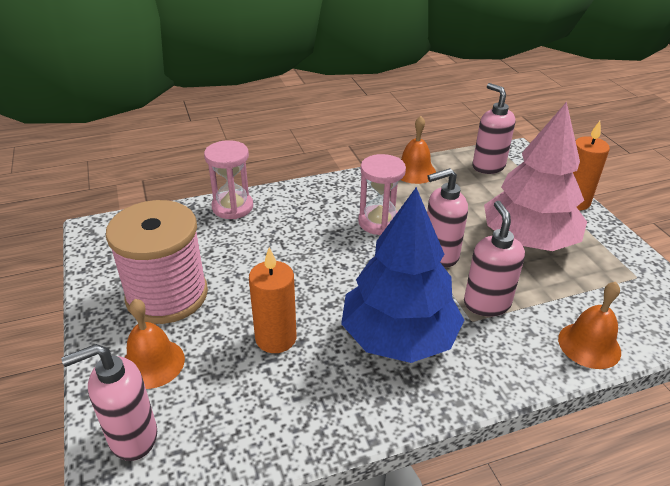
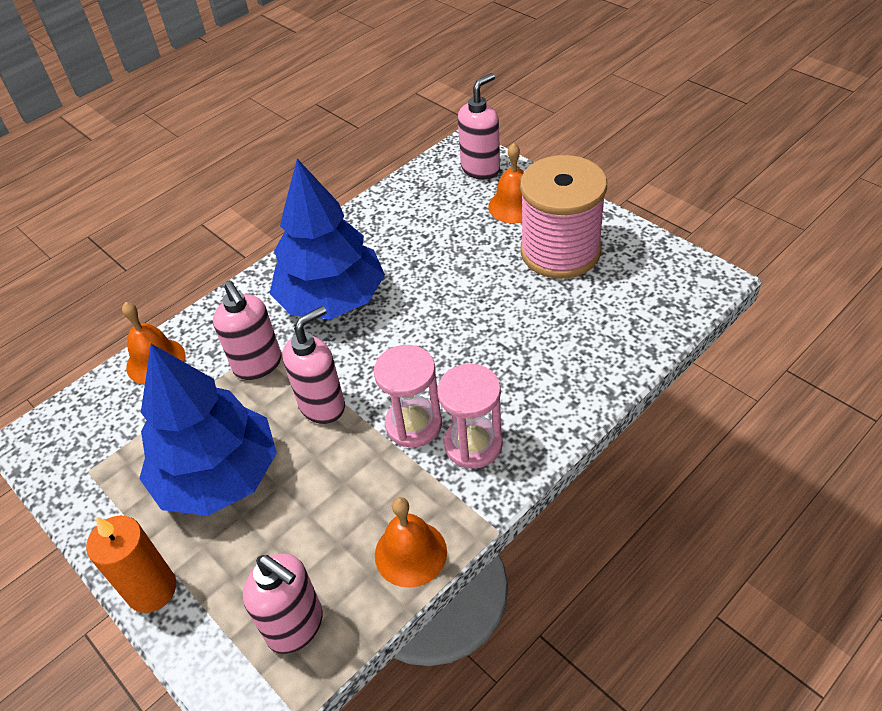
camera: 160 degrees right, 10 degrees up
pink hourglass [204,140,253,219] -> pink hourglass moved to [437,364,503,469]
orange candle [249,247,297,353] -> none
pink tree [484,102,587,251] -> blue tree [139,344,277,516]

